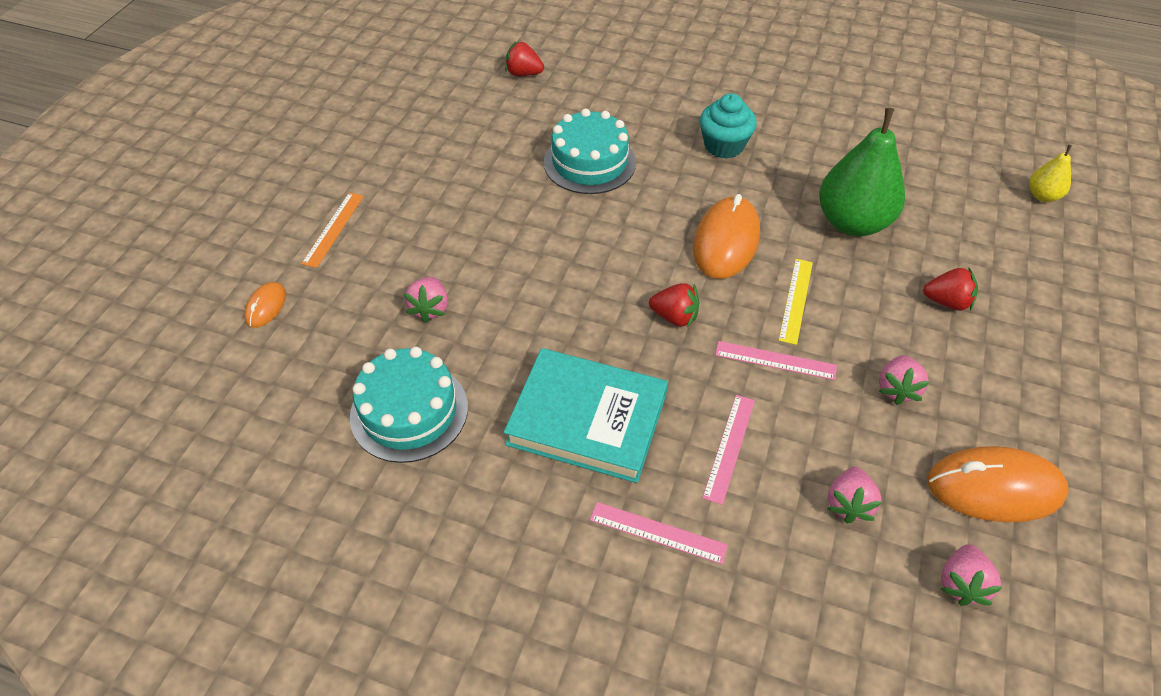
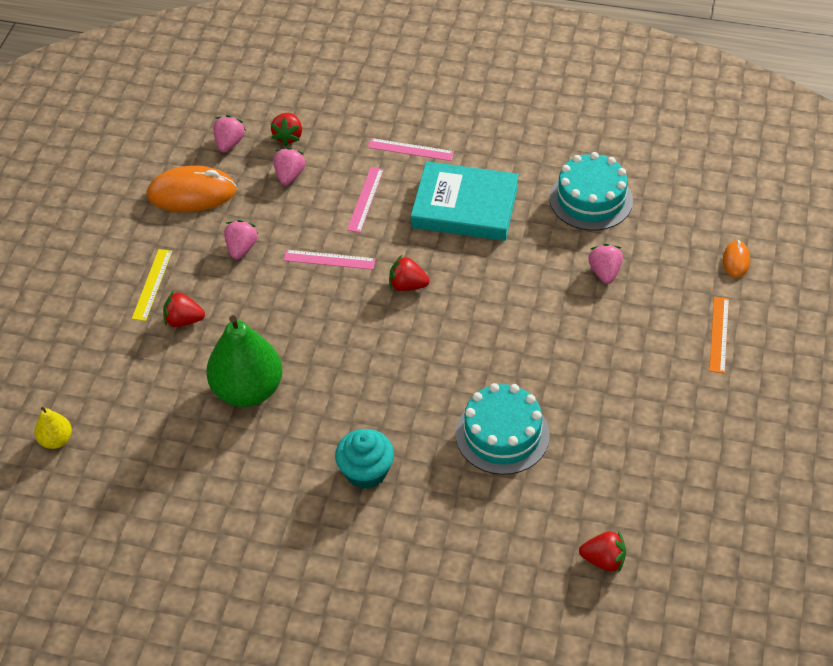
camera: 175 degrees right, 0 degrees up
orange mouse [693,194,760,279] -> none
yellow ruler [779,259,813,345] -> yellow ruler moved to [132,249,172,321]
none -> red strawberry [270,113,302,146]

